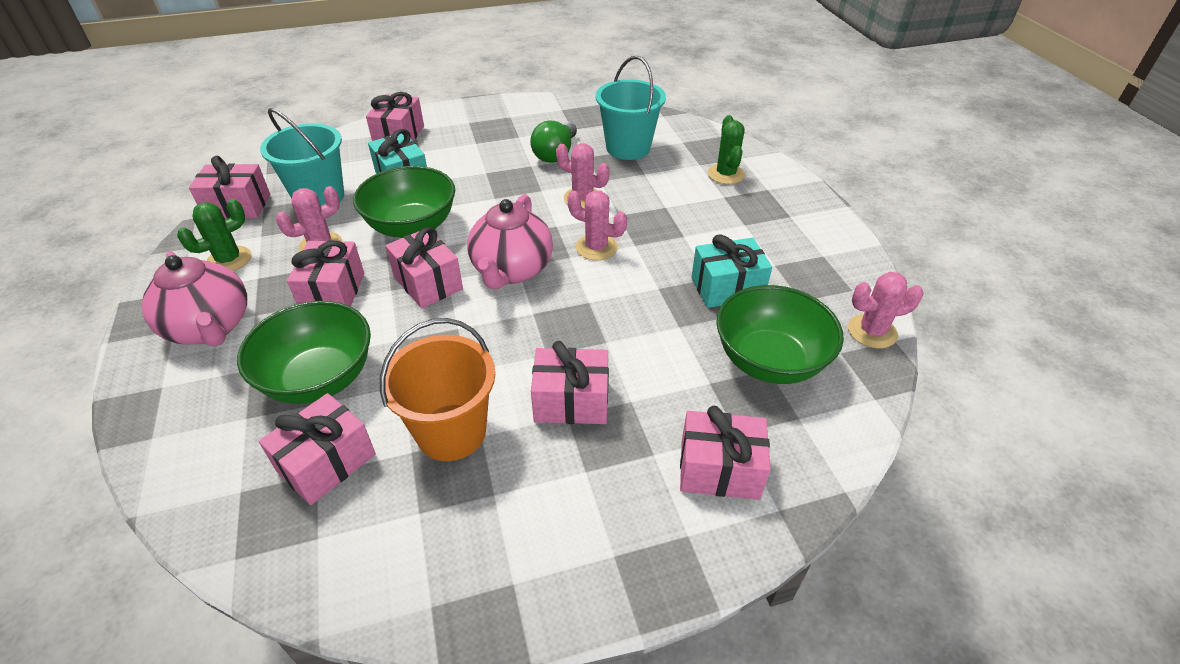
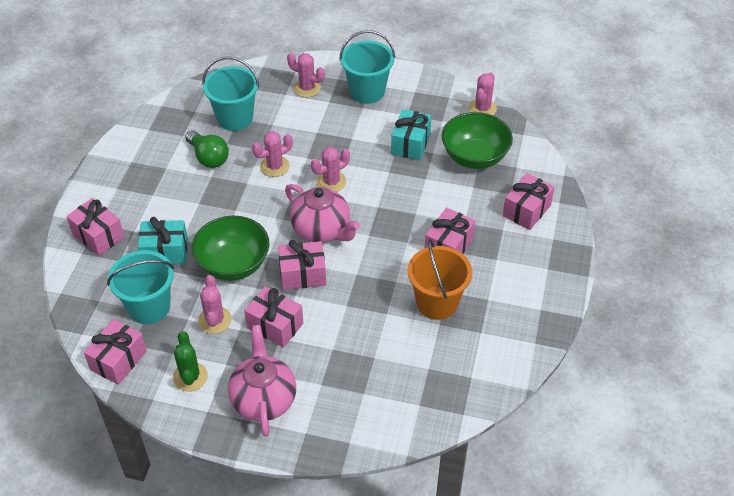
camera: 60 degrees left, 5 degrees up
pink teapot [141,251,247,347] -> pink teapot turned 90 degrees counterclockwise [228,325,296,436]
green bowl [237,301,371,404] -> none
pink gift [259,393,376,505] -> none
green cactus [708,115,745,184] -> pink cactus [287,53,325,97]
none -> turquoise bucket [339,30,395,104]

